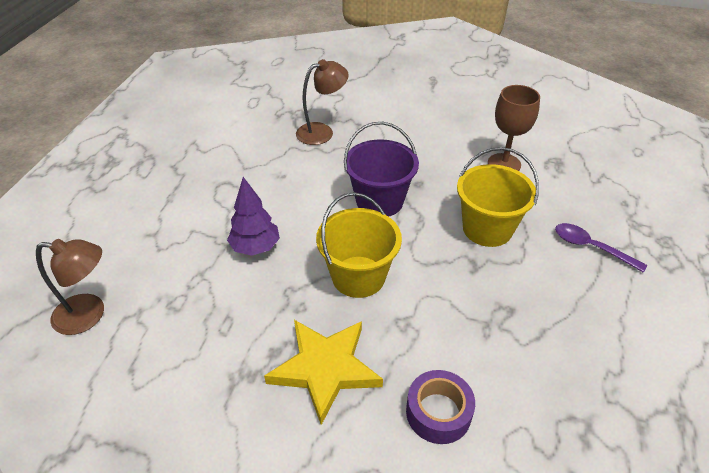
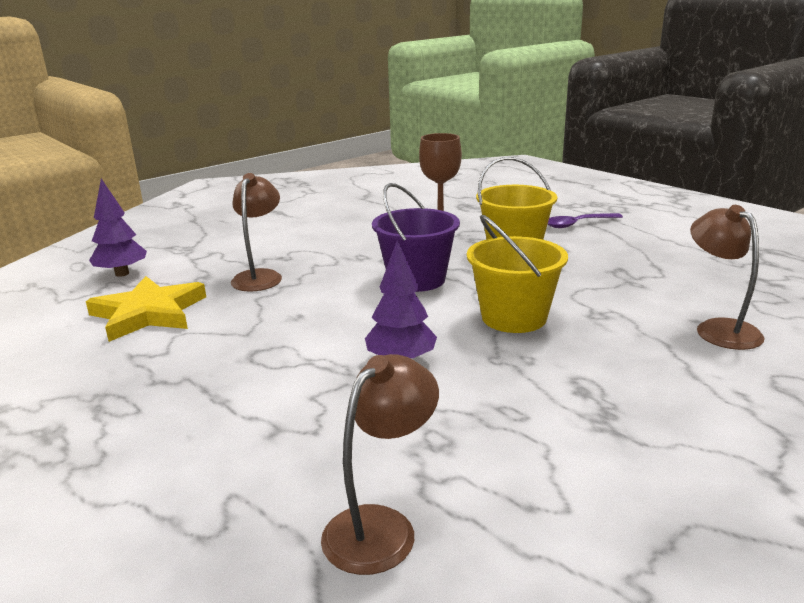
camera: 55 degrees left, 20 degrees down
yellow star [264,320,383,425] -> yellow star moved to [86,276,206,342]
purple tape [406,370,475,444] -> brown lamp [690,205,765,350]
none -> purple tree [89,179,147,277]

